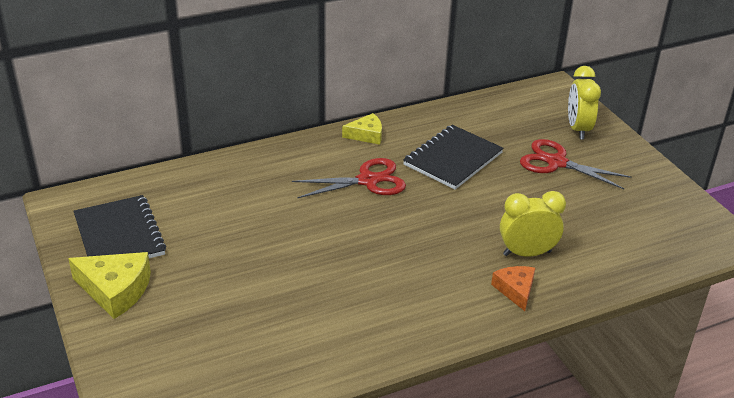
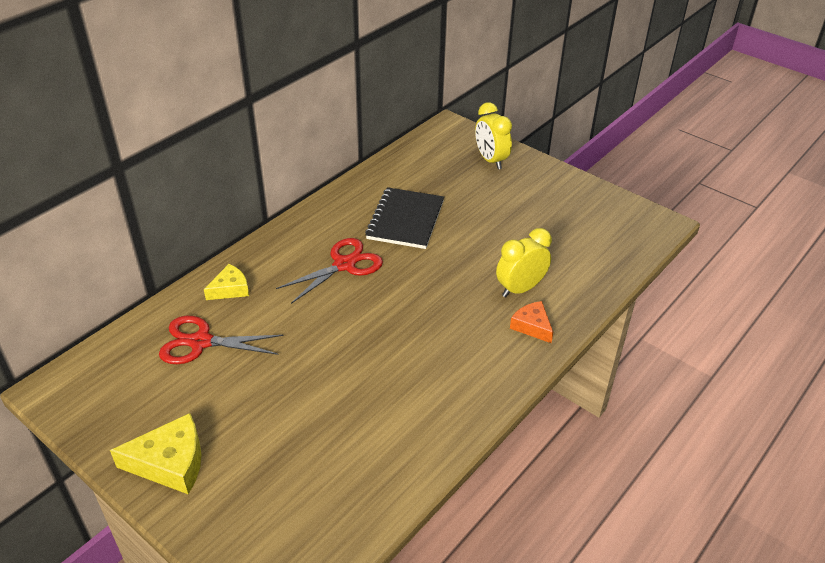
camera: 25 degrees left, 5 degrees up
black notebook [73,195,166,258] -> none
yellow cheese [342,113,382,145] -> yellow cheese moved to [204,264,249,300]
red scissors [520,139,631,189] -> red scissors moved to [159,316,284,364]

